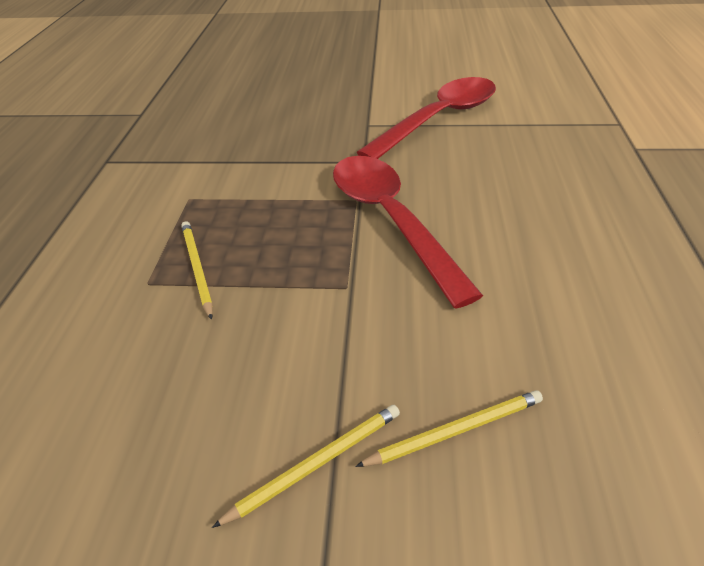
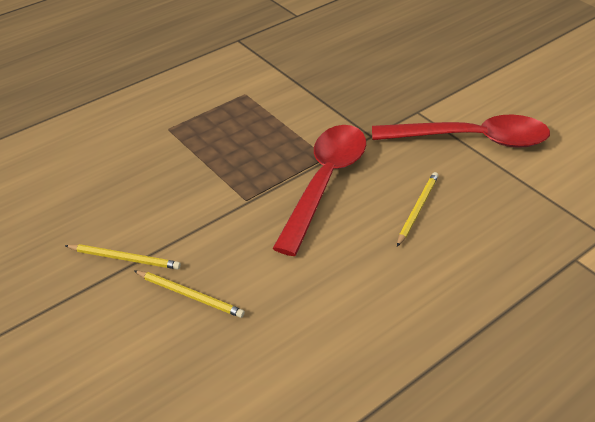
camera: 45 degrees right, 0 degrees up
yellow pencil [181,221,213,320] -> yellow pencil moved to [397,172,439,247]

